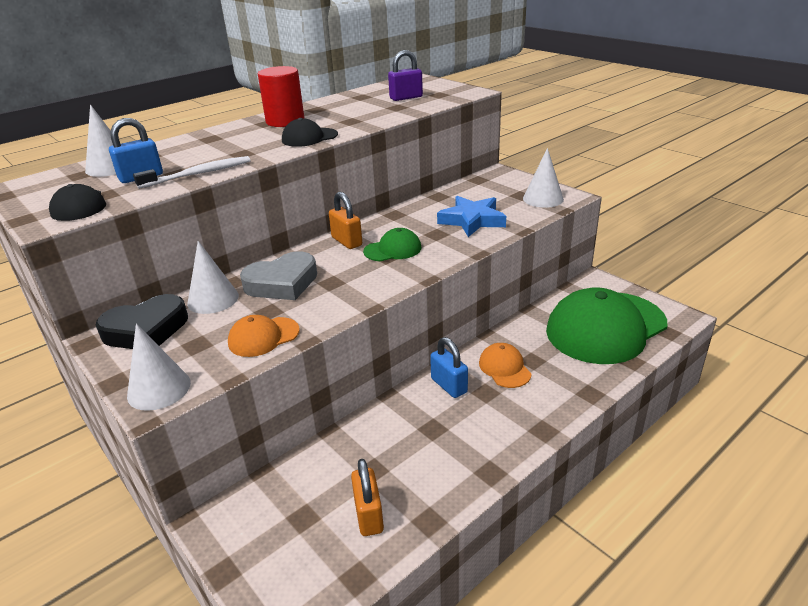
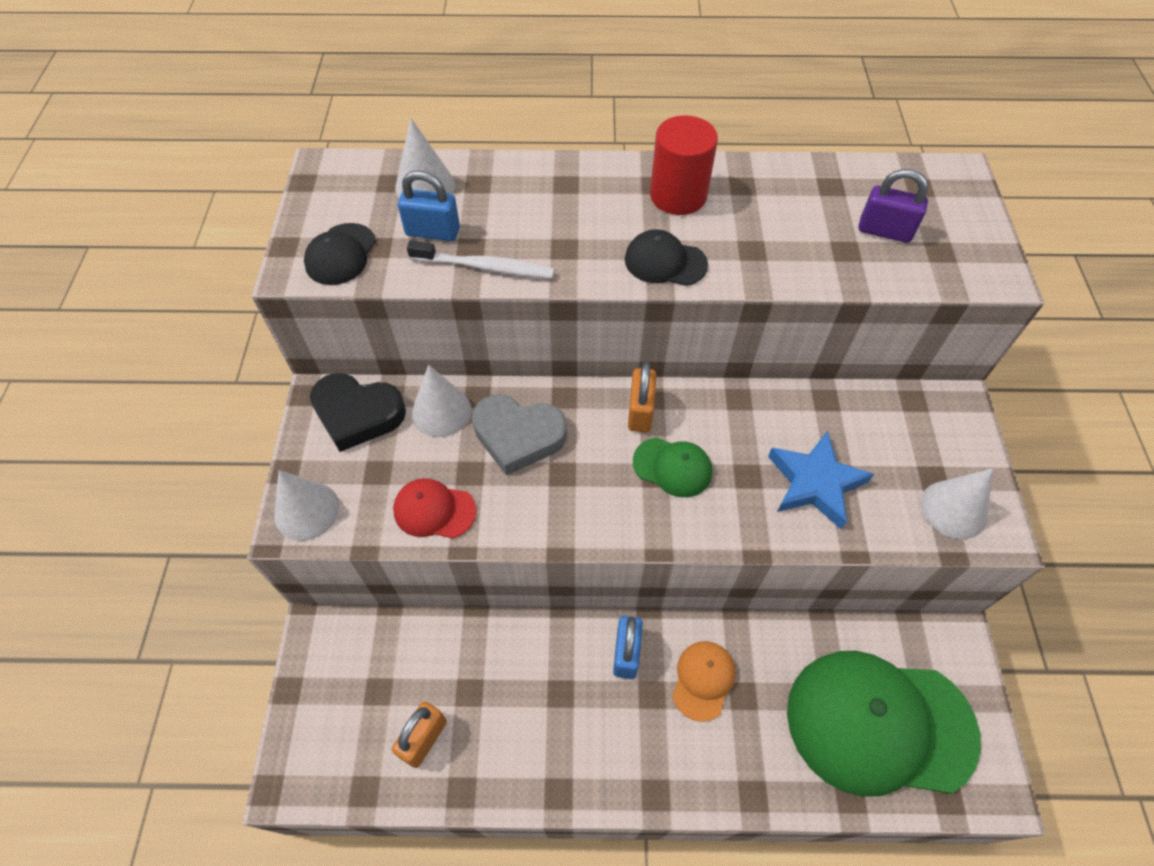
camera: 40 degrees right, 25 degrees up
orange cap [228,315,300,357] -> red cap [393,478,476,539]

